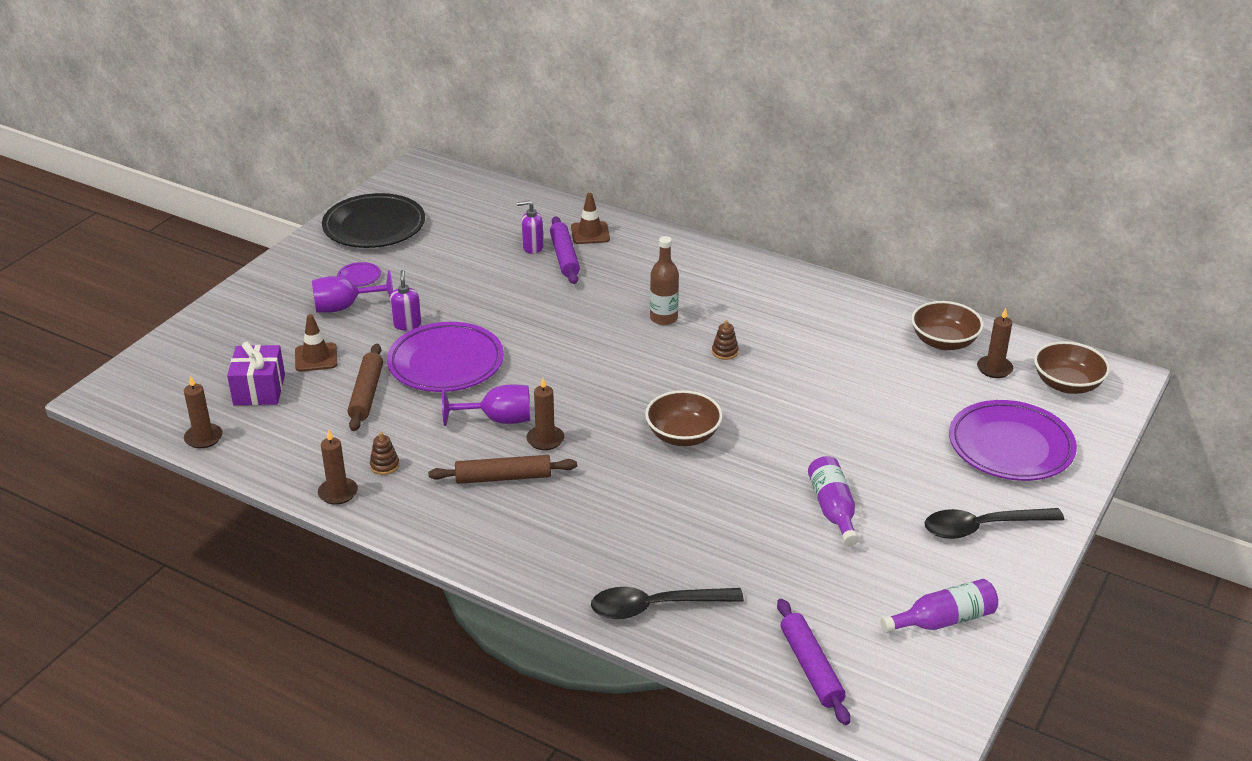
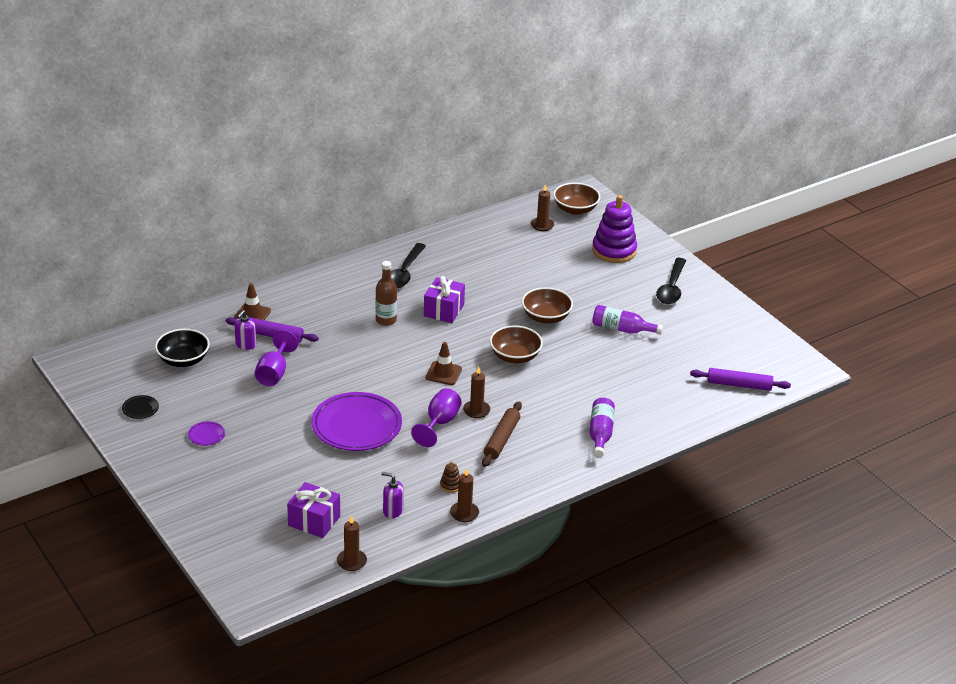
camera: 65 degrees left, 0 degrees up
brown traffic cone [295,314,337,372] -> brown traffic cone moved to [426,342,462,385]
purple goblet [312,270,393,313] -> purple goblet moved to [255,330,298,386]
black plate [322,193,425,248] -> black plate [122,395,159,419], size x0.41
brown rolling pin [348,344,383,431] -> none
purple soap dispenser [390,270,421,330] -> purple soap dispenser moved to [381,472,404,518]
black spoon [591,587,744,619] -> black spoon moved to [391,243,426,288]
brown stacking toy [712,320,739,360] -> purple gift [424,276,465,323]
purple bottle [880,579,998,633] -> purple bottle moved to [590,398,615,457]
brown bowl [911,301,984,350] -> brown bowl moved to [522,287,573,324]
purple plate [949,400,1077,481] -> purple stacking toy [592,195,637,263]
none -> black bowl [155,329,210,367]

